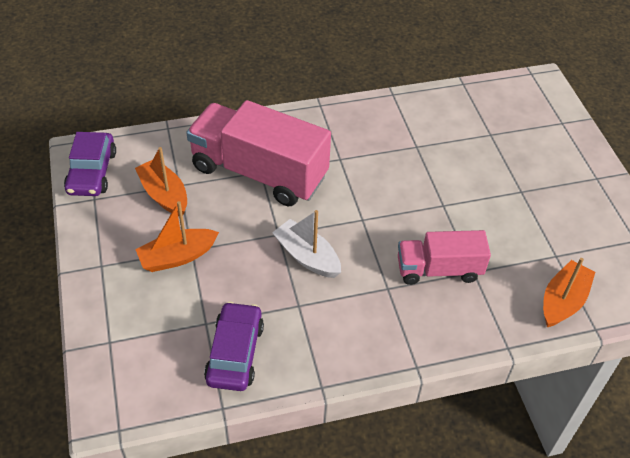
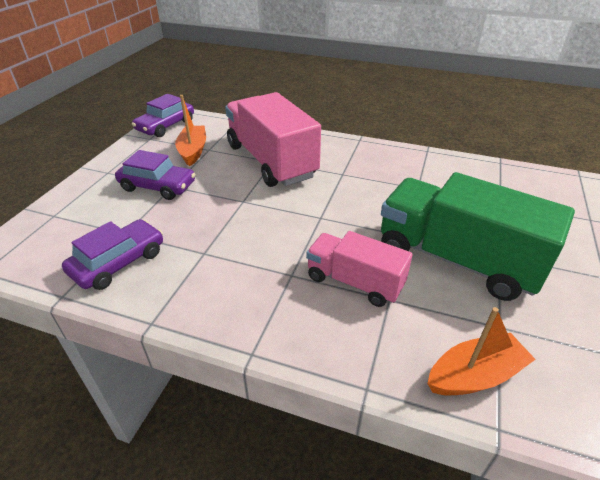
camera: 35 degrees right, 10 degrees down
orange boat [135,201,219,272] -> purple car [115,150,195,200]
white boat [272,210,341,278] -> none
none -> green truck [381,172,575,301]

